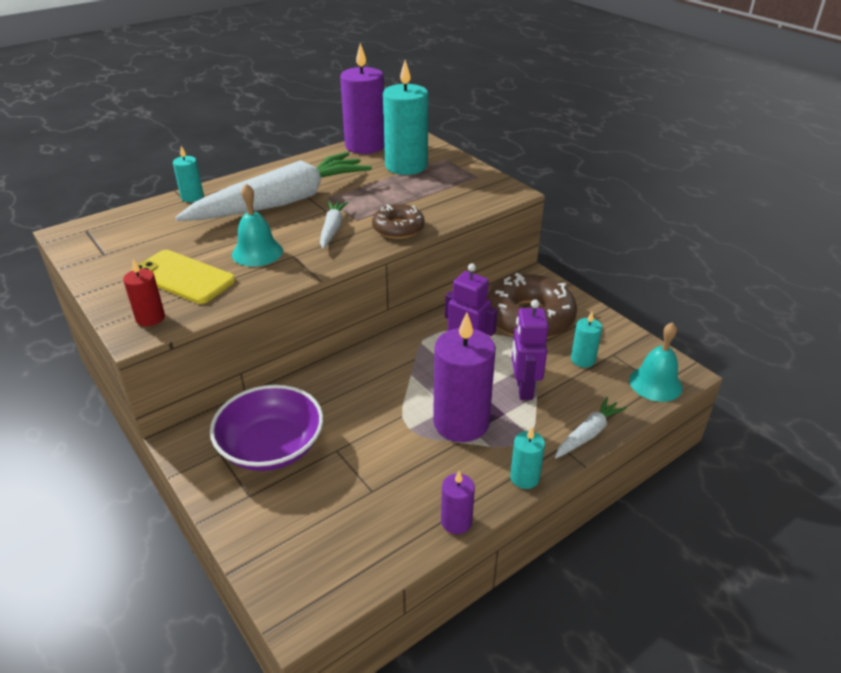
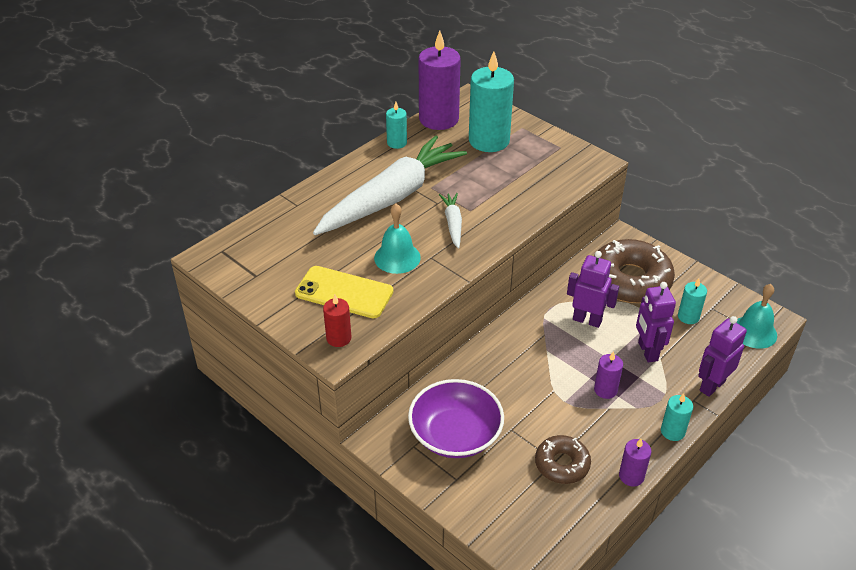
camera: 10 degrees left, 5 degrees up
turquoise candle [173,146,204,202] -> turquoise candle moved to [386,102,407,149]
brown donut [372,204,425,239] -> brown donut moved to [535,435,591,484]
purple candle [433,312,496,442] -> purple candle [594,351,623,399], size x0.49
white carrot [555,397,627,458] -> purple robot [698,316,747,397]

